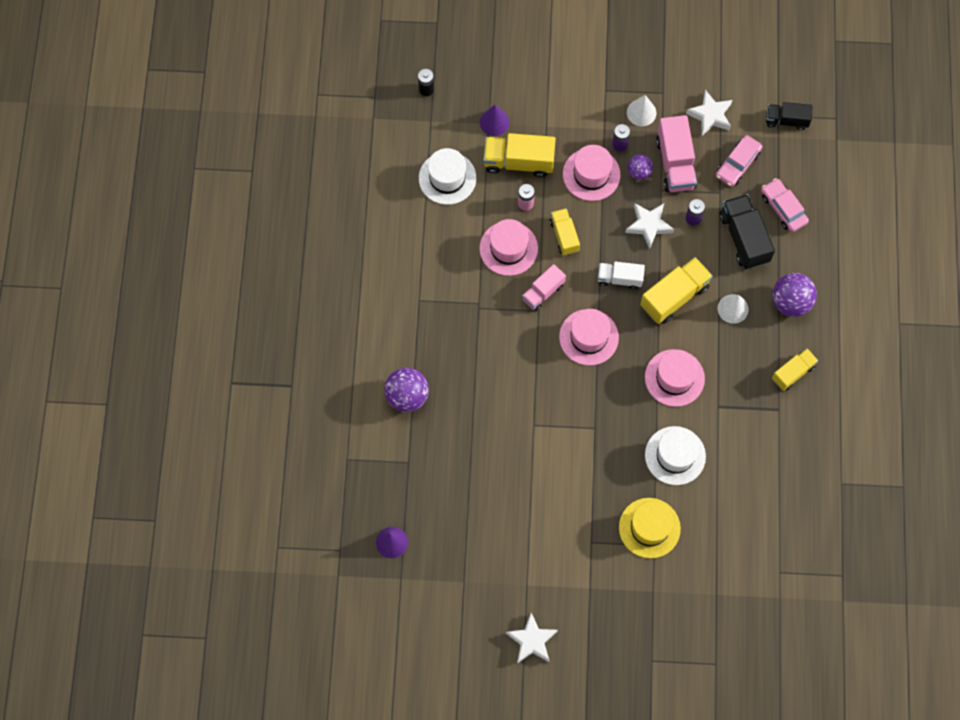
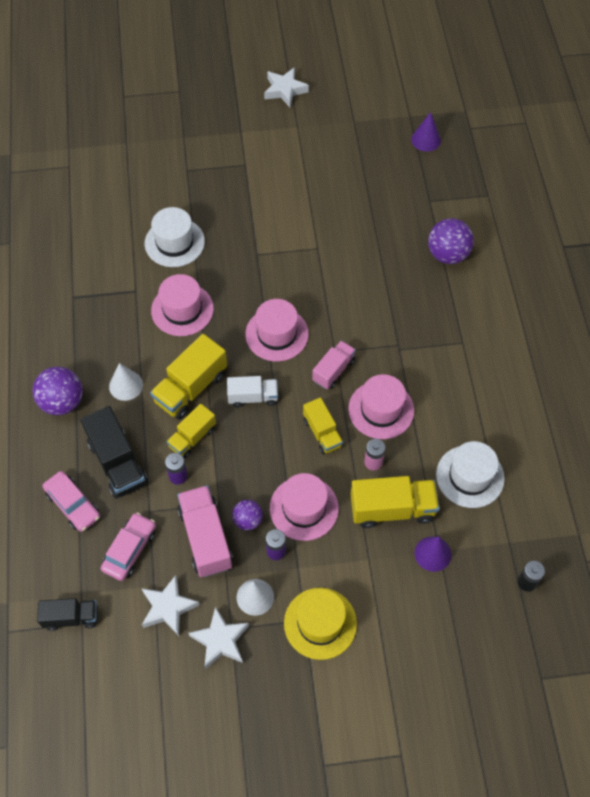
camera: 170 degrees right, 10 degrees down
yellow hat [619,498,681,558] -> yellow hat moved to [284,588,357,660]
white star [625,203,674,249] -> white star moved to [188,606,249,669]
yellow truck [772,348,818,391] -> yellow truck moved to [167,404,216,458]

